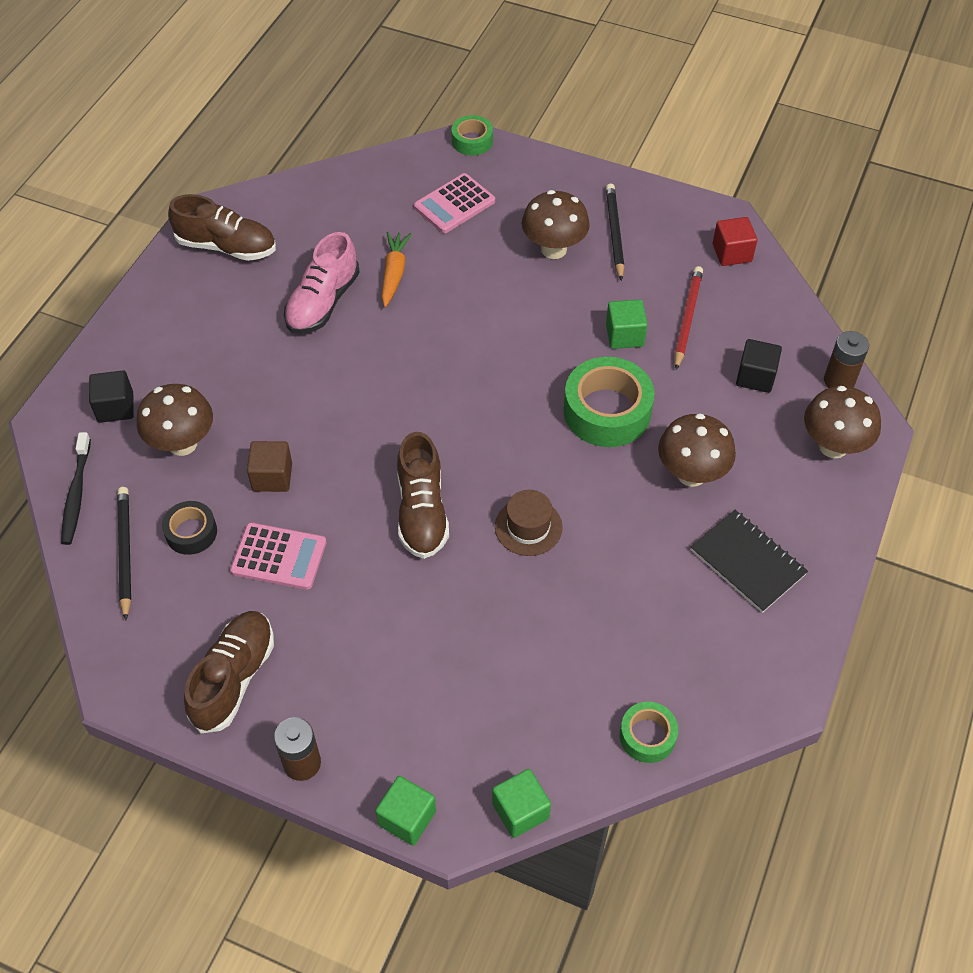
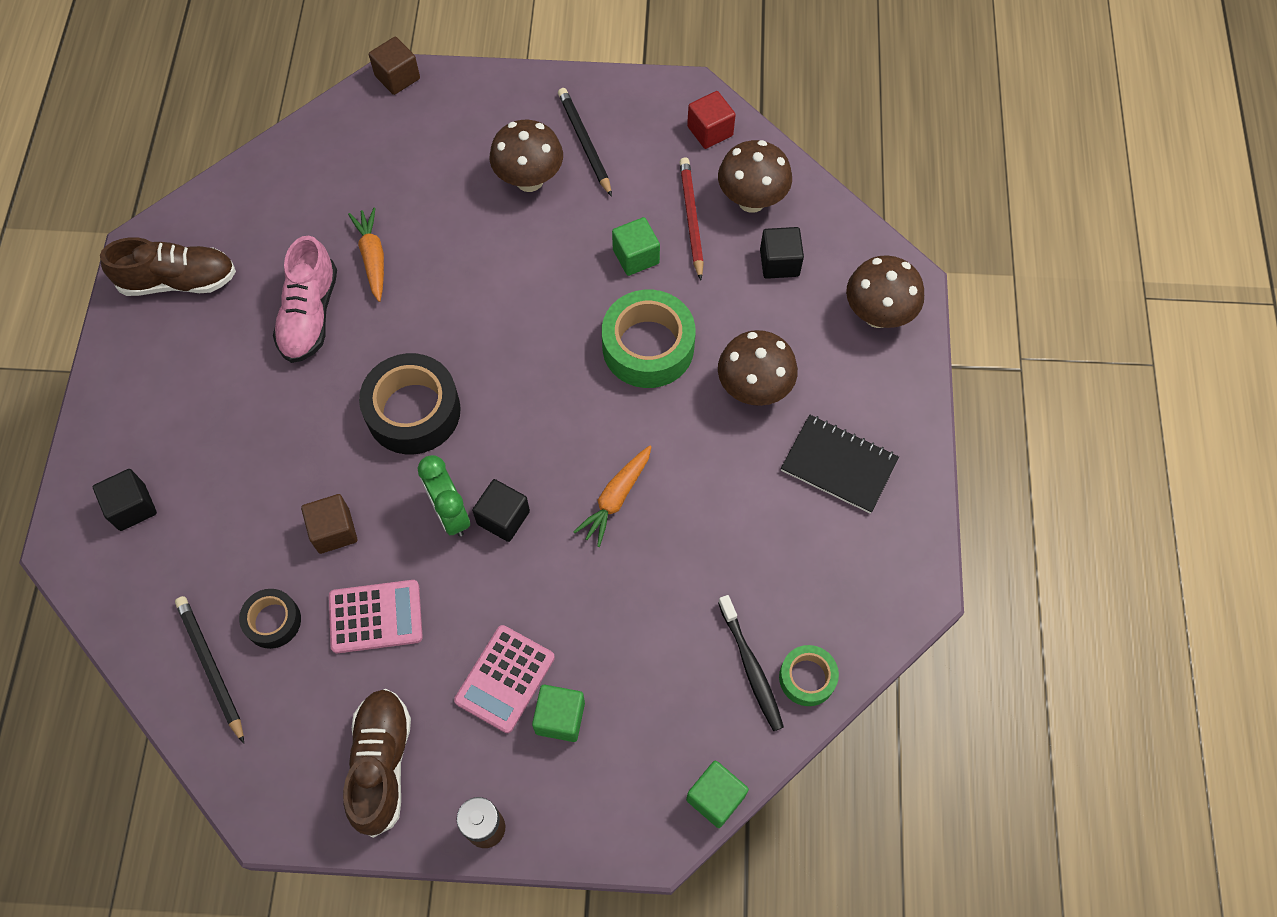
camera: 20 degrees left, 10 degrees up
black toothbrush [61,432,91,545] -> black toothbrush moved to [718,595,784,731]
brown mushroom [137,384,213,456] -> brown mushroom moved to [718,140,792,213]
green cube [375,776,436,846] -> green cube moved to [532,685,585,742]
brown shoe [397,432,449,559] -> black cube [472,479,530,542]
pink calculator [414,173,495,233] -> pink calculator moved to [454,625,555,733]
green tape [452,115,493,156] -> brown cube [369,37,420,95]
brown hat [495,490,563,556] -> orange carrot [573,445,651,547]
brown battery [824,331,869,388] -> none
none -> black tape [359,353,461,454]
none -> green clock [418,455,470,537]

